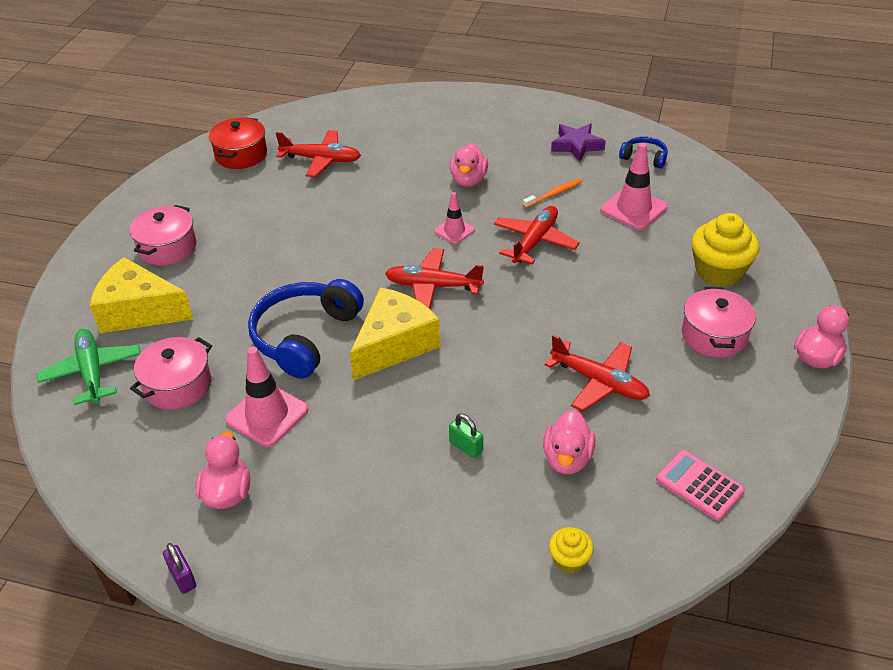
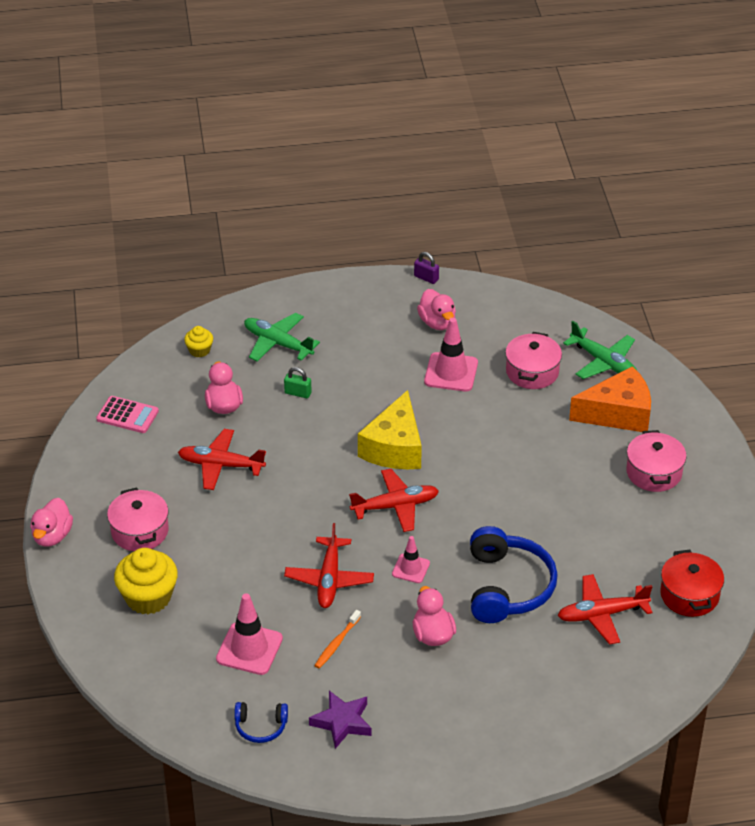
camera: 155 degrees right, 0 degrees up
yellow cheese [90,257,193,333] -> orange cheese [569,366,651,432]
blue headphones [248,279,364,379] -> blue headphones moved to [470,526,558,623]
none -> green plane [244,313,320,361]

